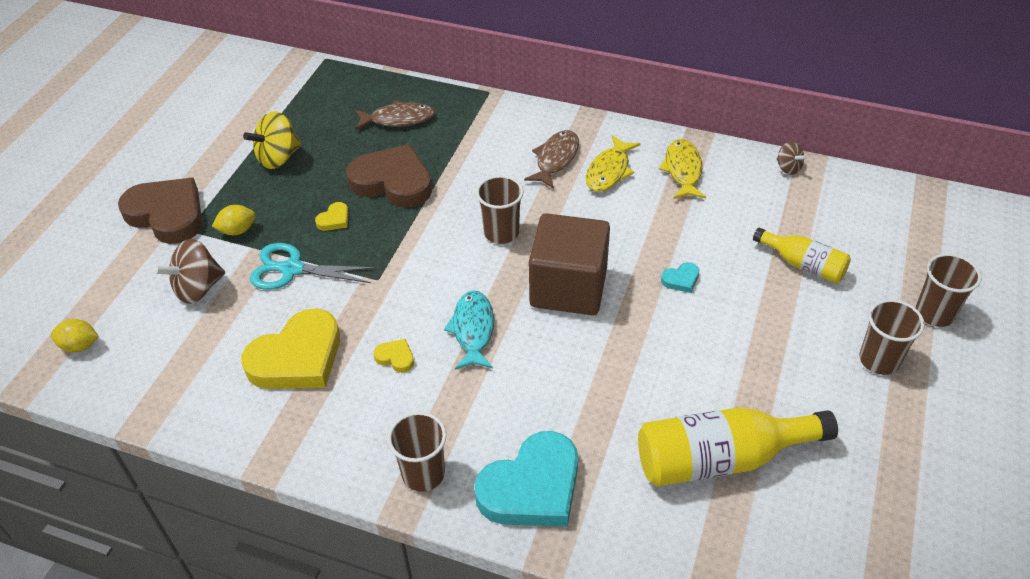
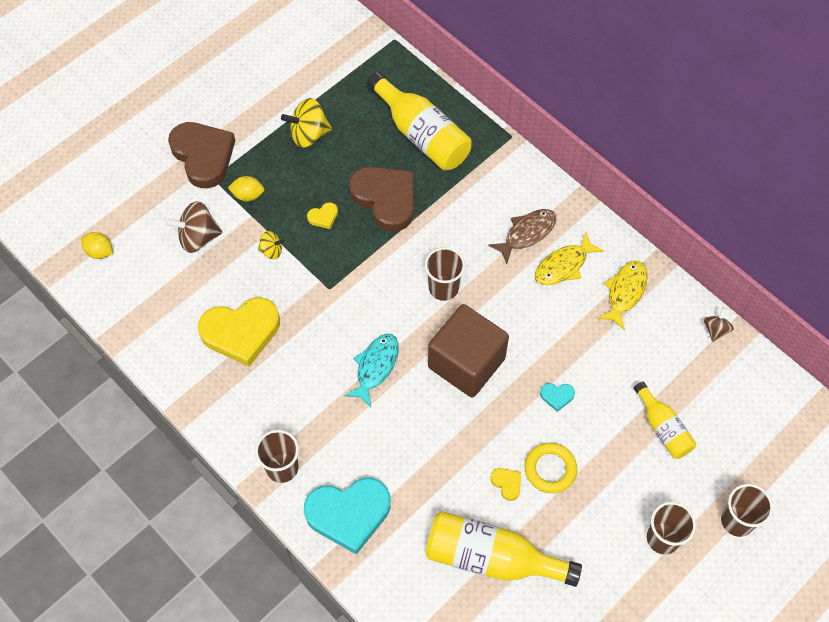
camera: 25 degrees right, 15 degrees up
turquoise scissors [250,243,376,290] -> yellow spinning top [258,231,285,259]
brown fish [355,100,435,130] -> yellow bottle [367,71,472,170]
yellow heart [374,339,414,373] -> yellow heart moved to [491,468,521,501]
brown spinning top [777,142,806,175] -> brown spinning top turned 150 degrees counterclockwise [704,307,734,342]
none -> yellow ring [525,443,577,493]

